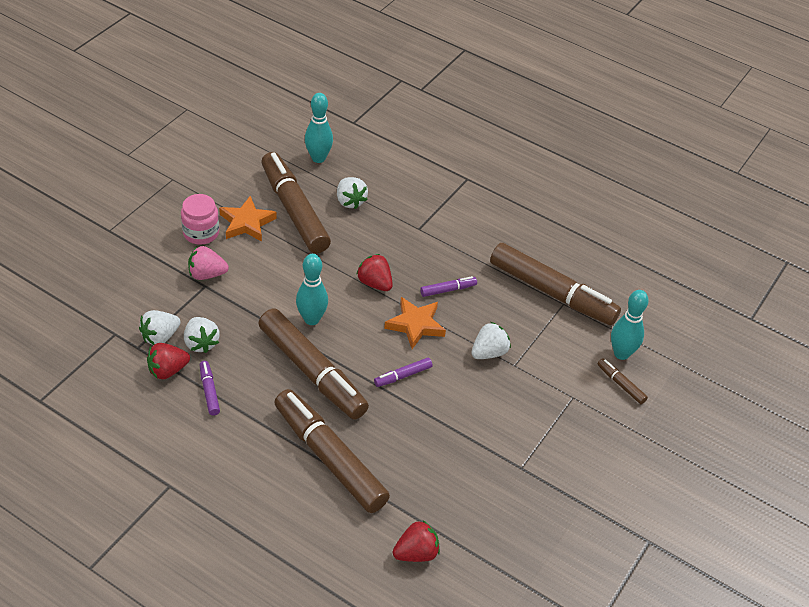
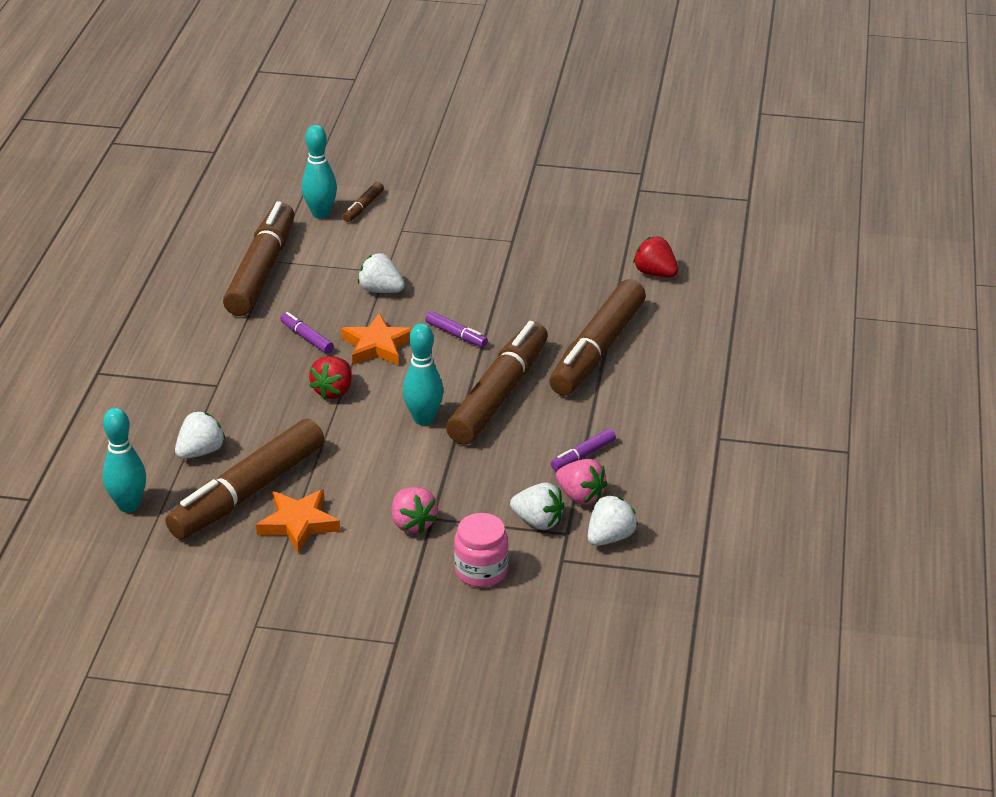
camera: 110 degrees left, 10 degrees down
red strawberry [147,343,190,379] -> pink strawberry [556,459,608,505]
pink jar [181,194,219,245] -> pink jar moved to [454,513,509,587]
white strawberry [184,317,220,353] -> white strawberry moved to [588,495,638,546]

